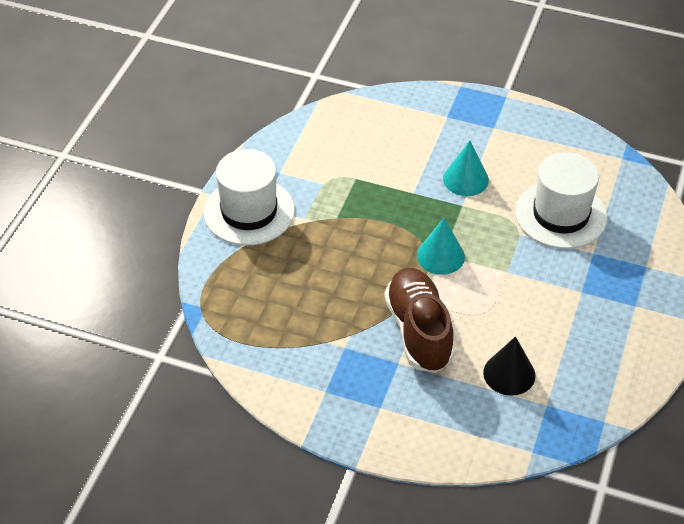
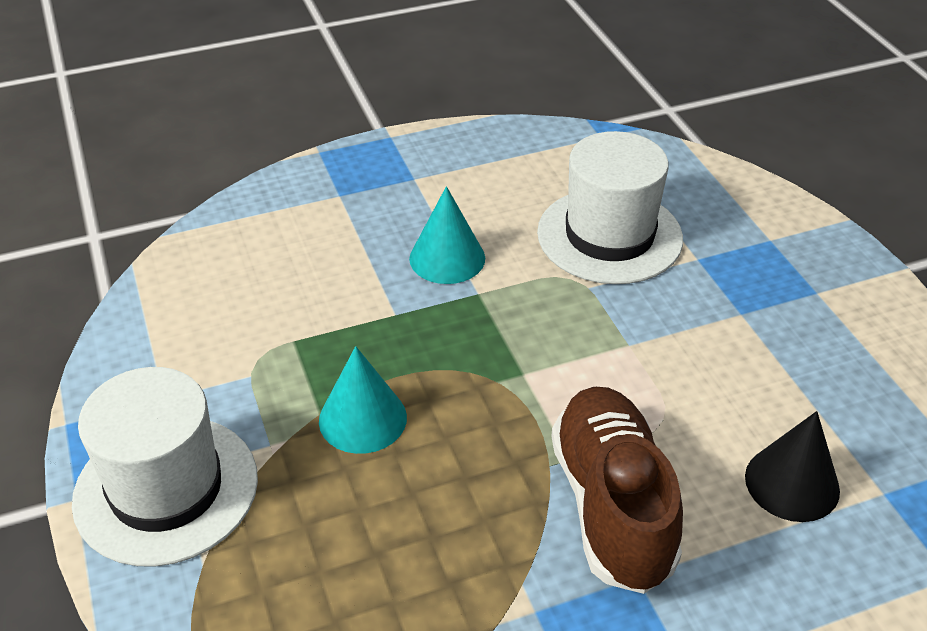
camera: 40 degrees left, 5 degrees down
brown shoe [384,268,455,373] -> brown shoe turned 45 degrees clockwise [551,387,683,594]
turquoise cone [417,218,465,275] -> turquoise cone moved to [319,346,407,454]

